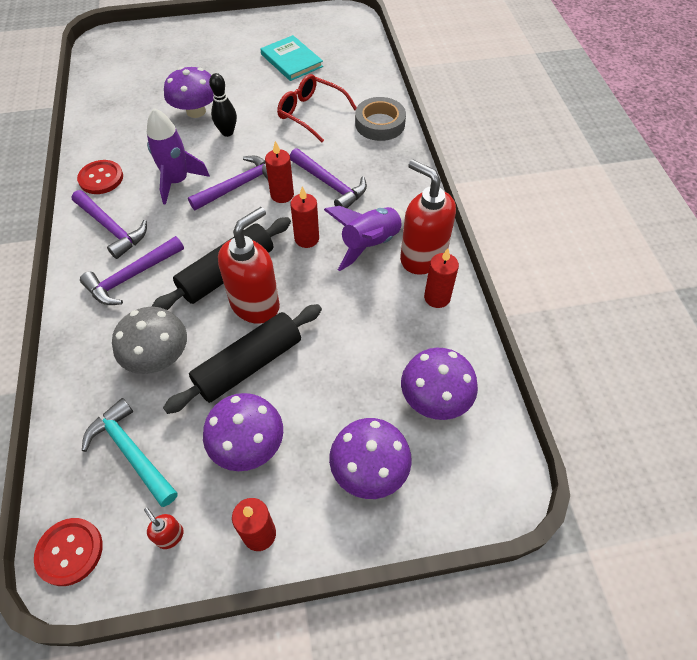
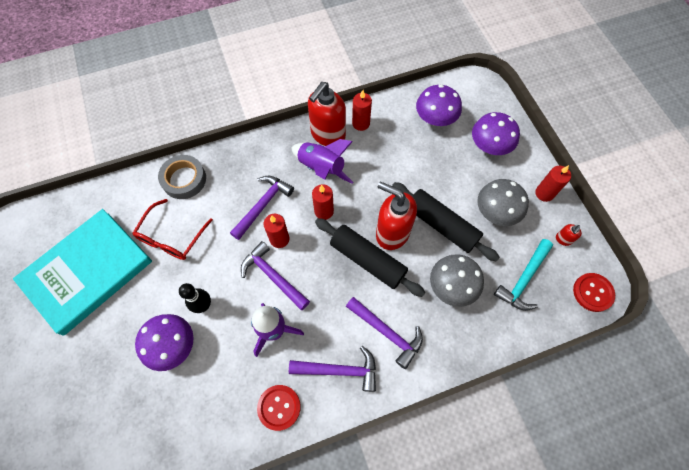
camera: 100 degrees left, 10 degrees up
purple hammer [71,190,147,259] -> purple hammer turned 60 degrees clockwise [289,346,376,392]
purple mushroom [203,393,283,471] -> grey mushroom [477,179,529,226]
turquoise book [260,35,323,81] -> turquoise book [13,209,152,336], size x1.86

